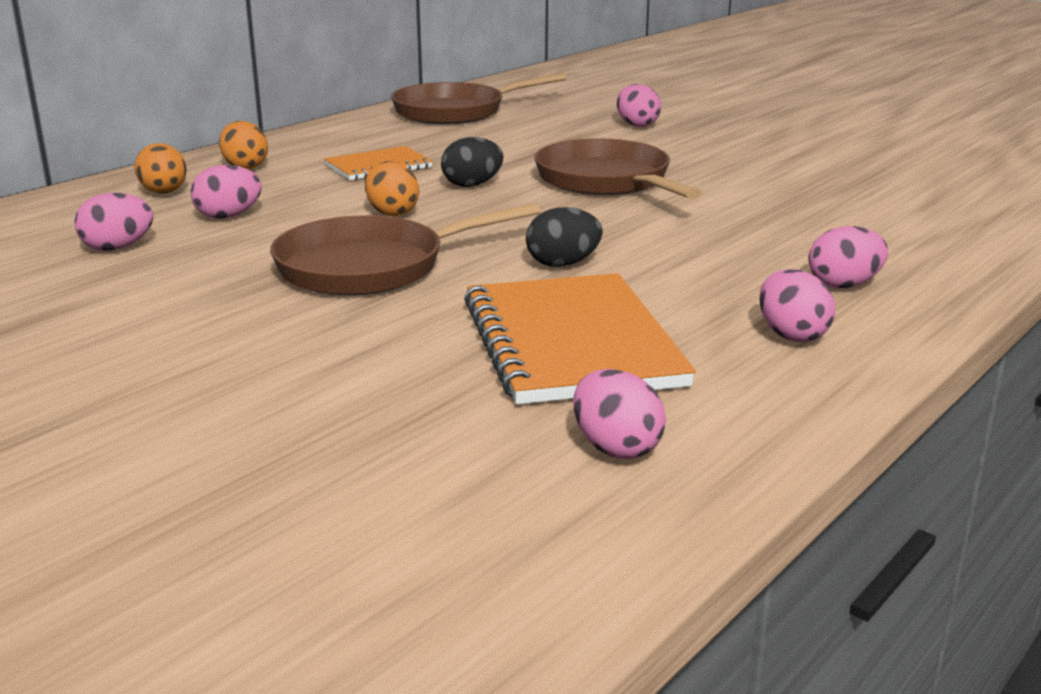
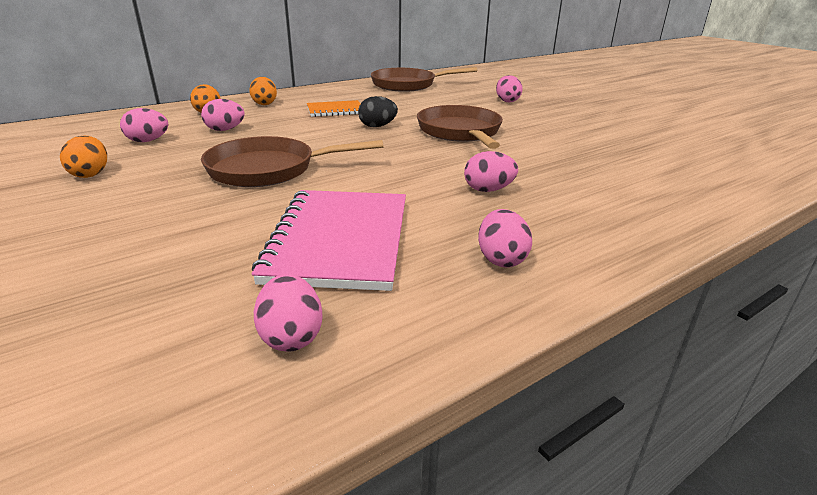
camera: 15 degrees right, 5 degrees up
orange egg [365,161,419,216] -> orange egg moved to [60,136,107,178]
orange notebook [464,273,696,404] -> pink notebook [252,190,406,291]
black egg [526,207,603,267] -> none
pink egg [809,226,888,288] -> pink egg moved to [464,151,518,192]

